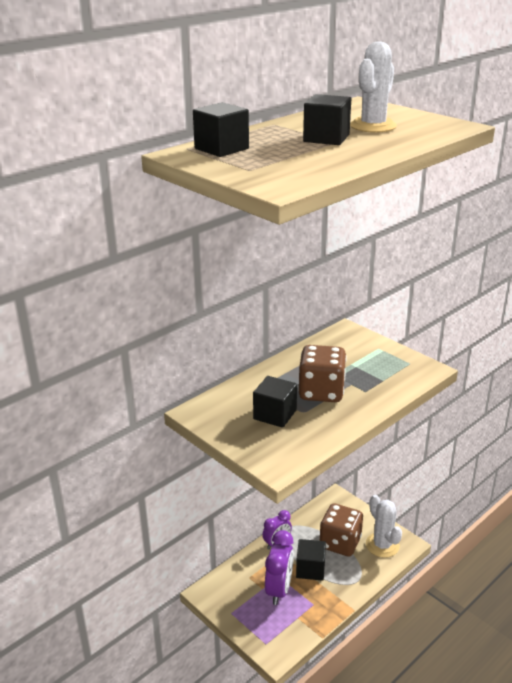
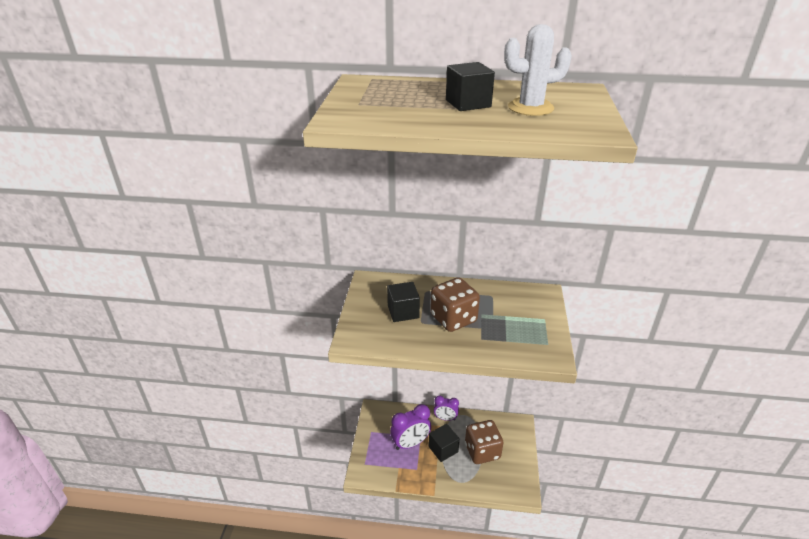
camera: 50 degrees right, 5 degrees up
black cube [193,102,249,157] -> none
white cactus [366,495,402,558] -> none

